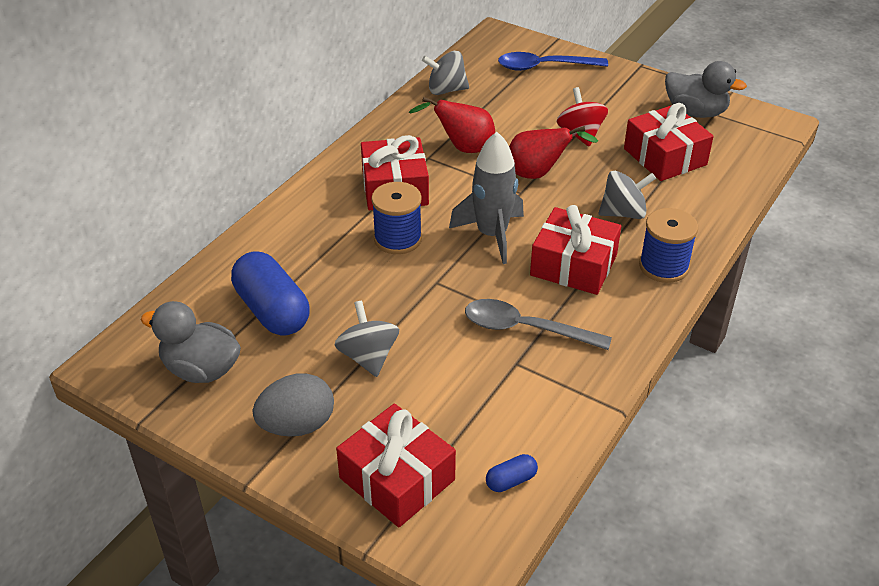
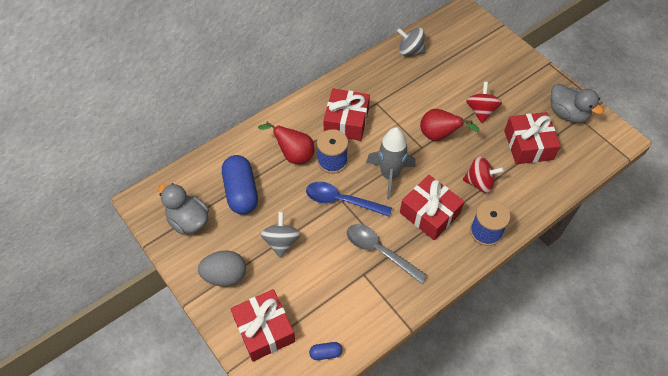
camera: 20 degrees right, 15 degrees up
red pear [409,97,495,153] -> red pear moved to [258,122,314,164]
blue spoon [498,52,608,71] -> blue spoon moved to [306,182,392,217]
grey spinning top [599,171,656,219] -> red spinning top [463,156,504,193]

